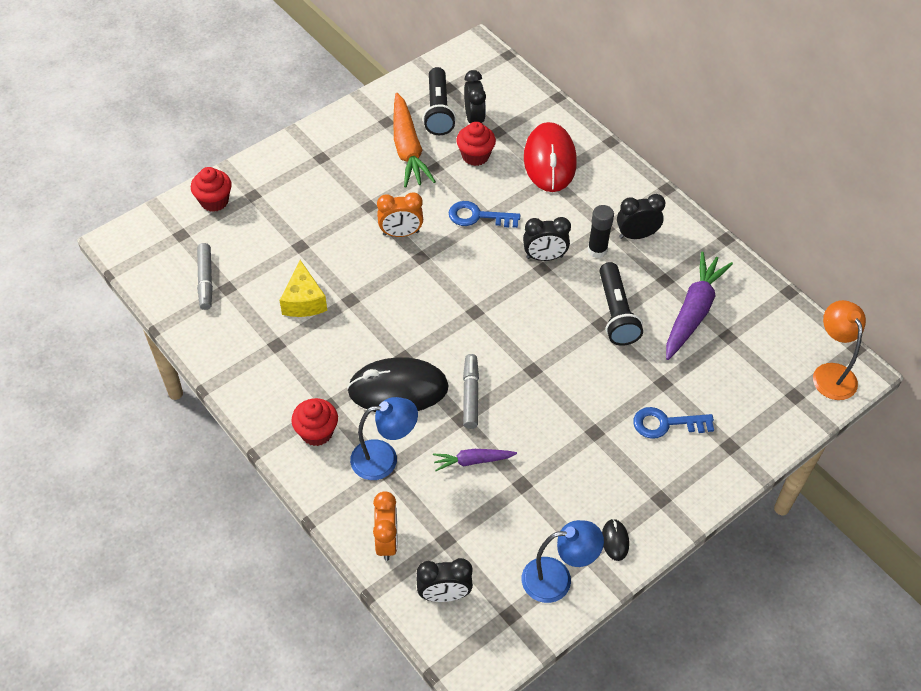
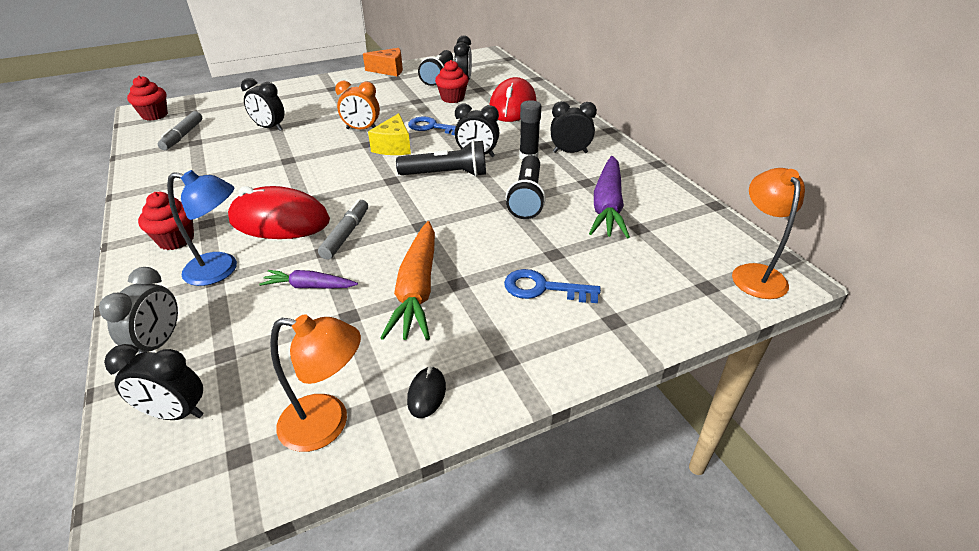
camera: 15 degrees right, 15 degrees down
red cupcake [191,167,232,212] -> red cupcake moved to [127,76,168,121]
yellow cheese [280,260,327,317] -> yellow cheese moved to [368,113,411,155]
black mouse [347,357,449,412] -> red mouse [228,186,330,239]
orange clock [373,491,397,561] -> grey clock [99,267,178,354]
orange carrot [393,93,436,188] -> orange carrot moved to [381,221,435,340]
blue lamp [522,520,604,603] -> orange lamp [270,314,361,452]
purple carrot [666,252,733,360] -> purple carrot turned 150 degrees clockwise [589,156,630,239]
none -> black clock [241,78,284,131]
none -> orange cheese [363,48,403,76]
none -> black flashlight [396,140,486,177]

